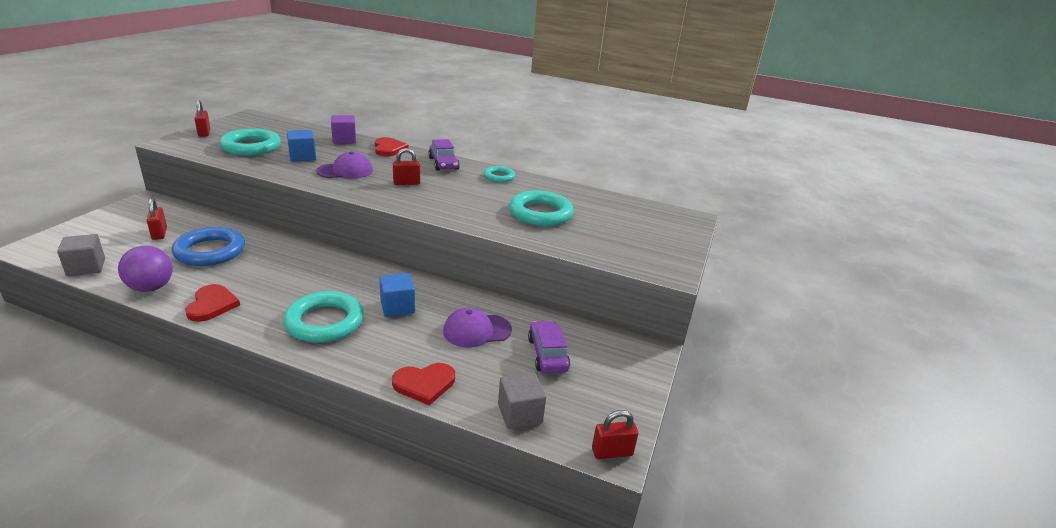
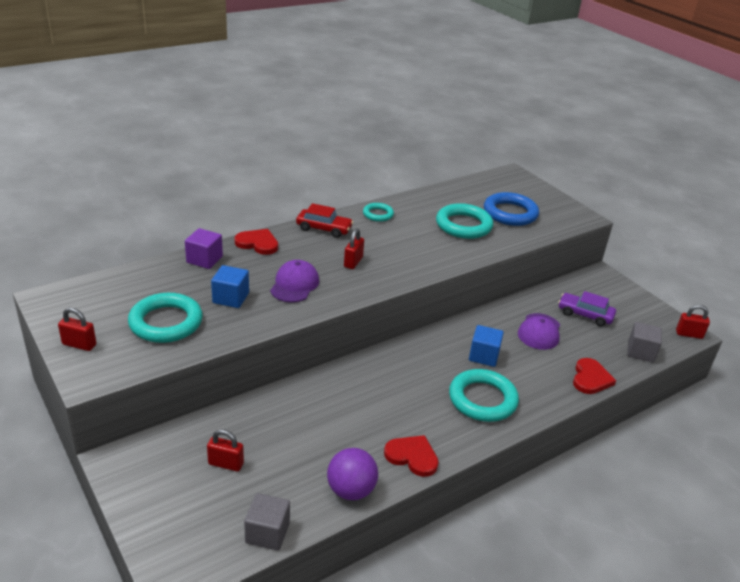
camera: 55 degrees left, 5 degrees up
blue ring [172,227,245,266] -> blue ring moved to [484,192,539,226]
purple car [428,139,460,171] -> red car [296,203,353,238]
red padlock [592,410,638,459] -> red padlock turned 75 degrees clockwise [676,305,710,339]

